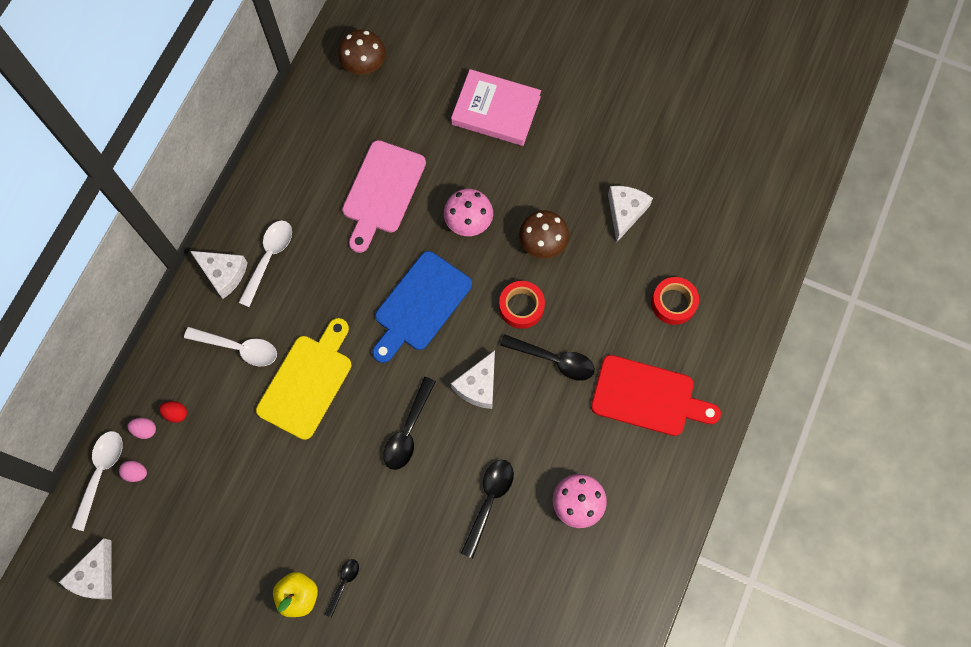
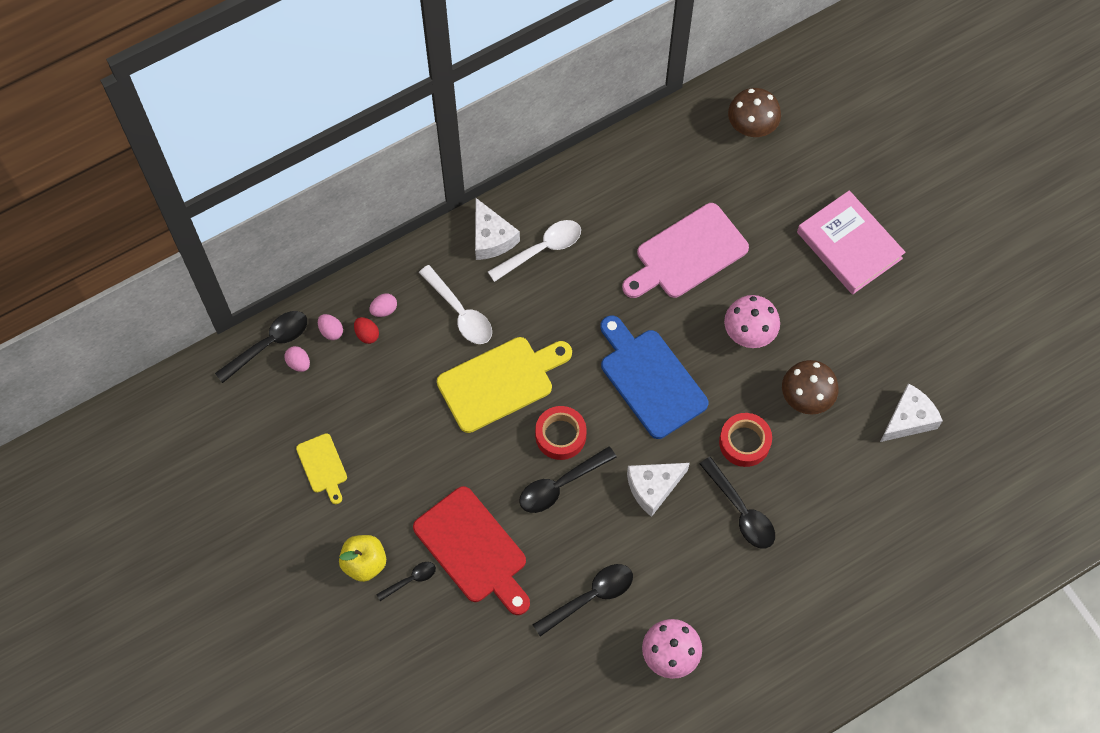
camera: 35 degrees right, 5 degrees down
white cheese [59,538,112,599] -> none
white spoon [71,431,123,531] -> black spoon [215,311,307,383]
blue cutting board [372,251,472,363] -> blue cutting board turned 75 degrees clockwise [600,316,709,439]
red cutting board [591,355,721,436] -> red cutting board moved to [413,486,530,615]
red tape [651,277,699,325] -> red tape moved to [535,406,587,460]
none -> yellow cutting board [296,434,347,504]
none -> pink egg [369,294,397,317]

